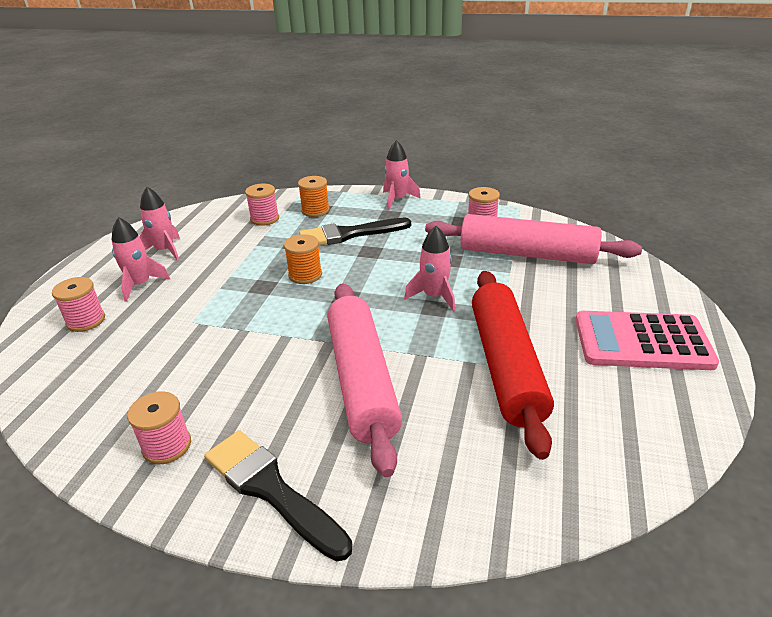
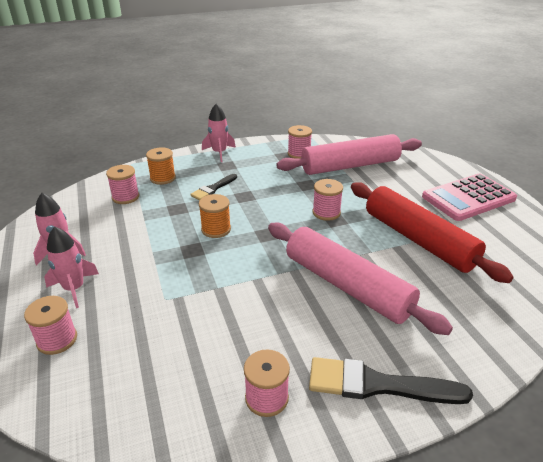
camera: 35 degrees left, 0 degrees up
black brush [299,218,411,245] -> black brush [191,174,237,200], size x0.59
pink rocket [404,226,455,311] -> pink spool [313,179,343,221]

